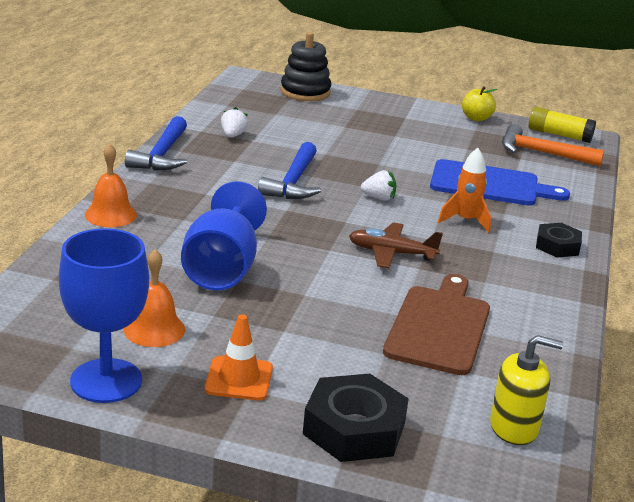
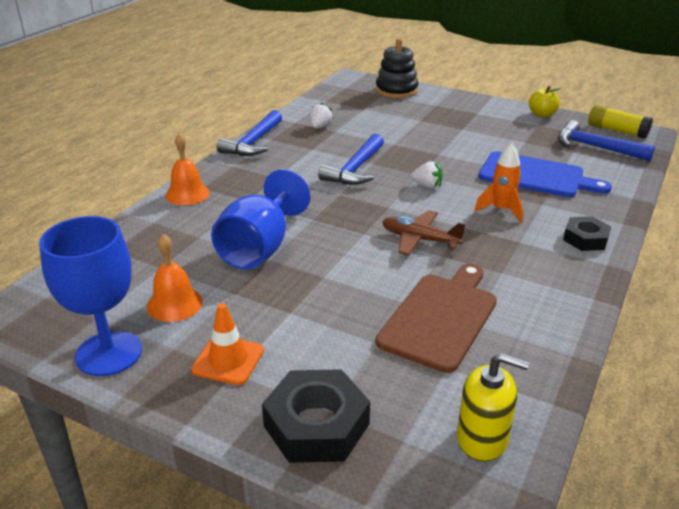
camera: 15 degrees right, 5 degrees up
orange hammer [502,124,604,166] -> blue hammer [558,120,655,161]

